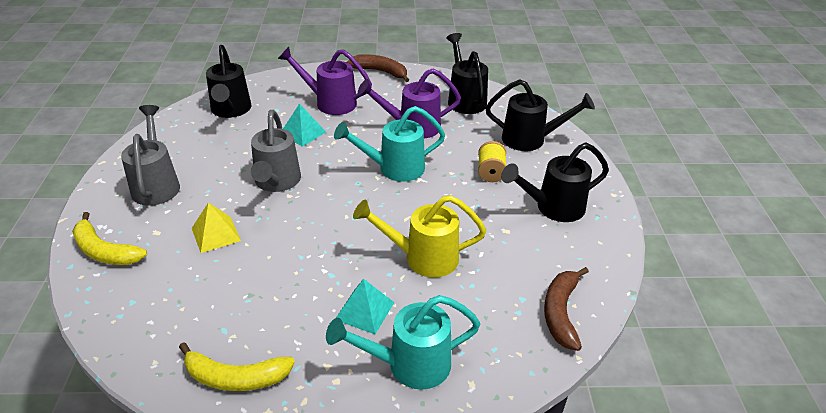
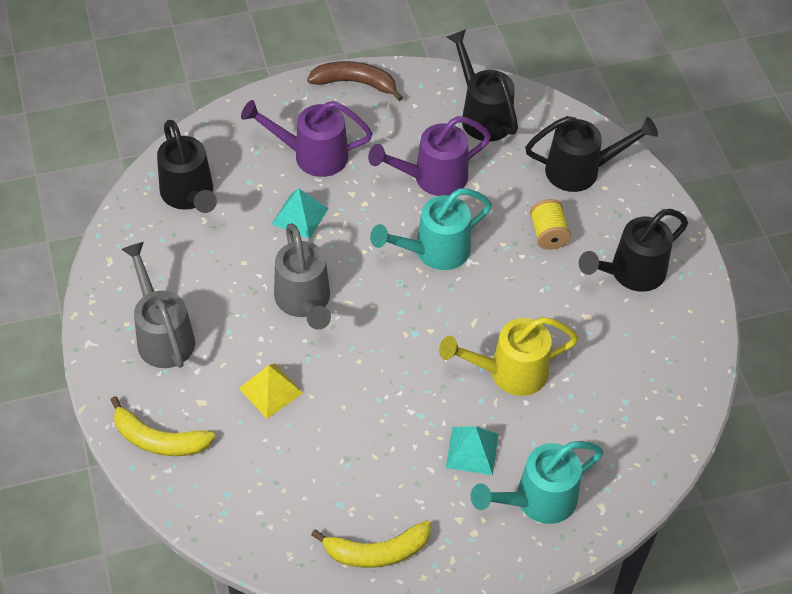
camera: 15 degrees left, 15 degrees up
brown banana [544,267,589,351] -> none

